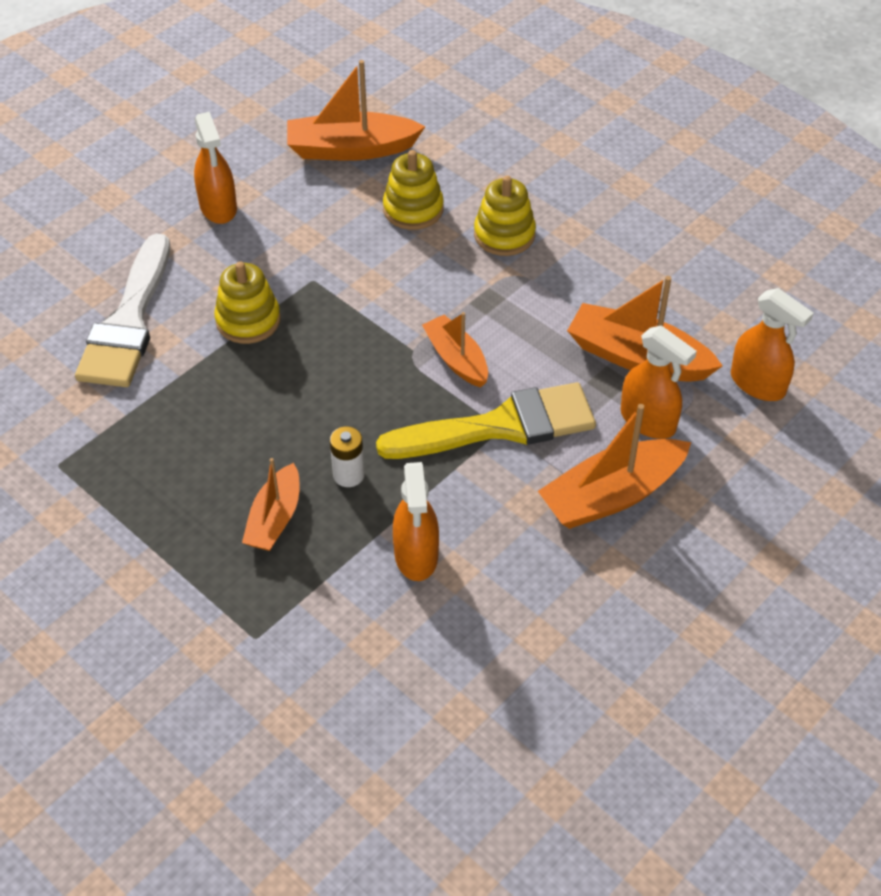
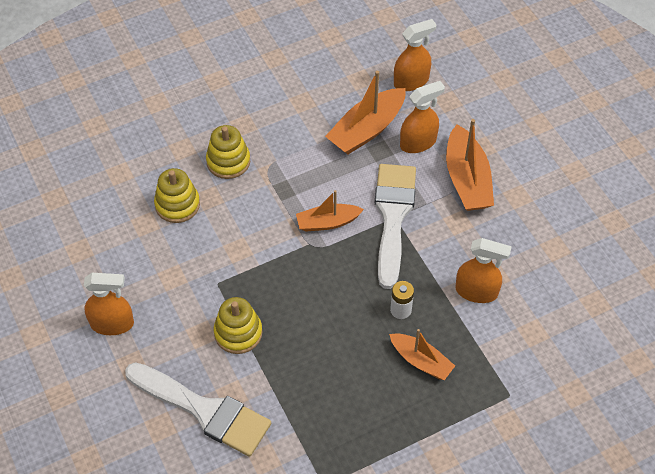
camera: 70 degrees left, 5 degrees up
orange boat [287,60,425,161] -> none
yellow brush [376,382,596,459] -> white brush [375,164,416,289]

